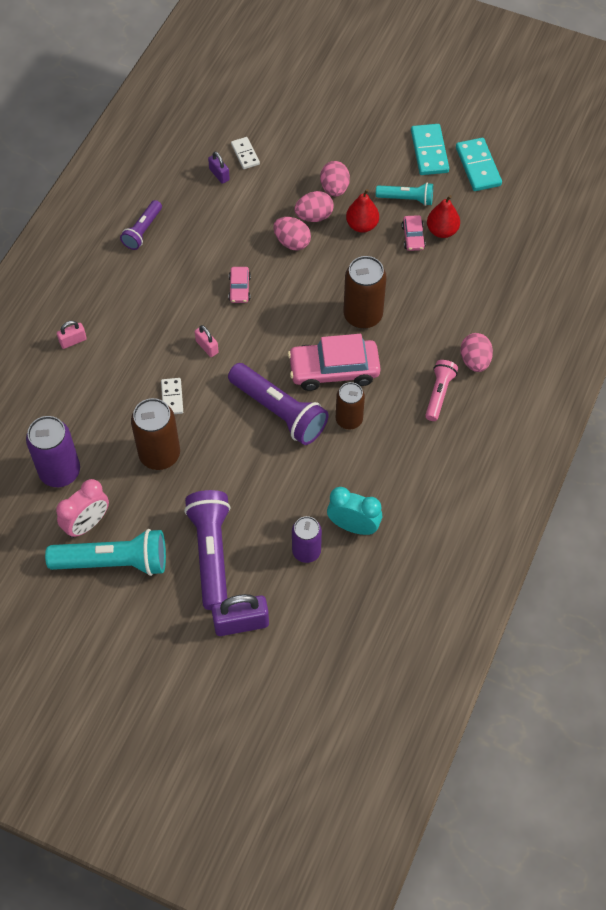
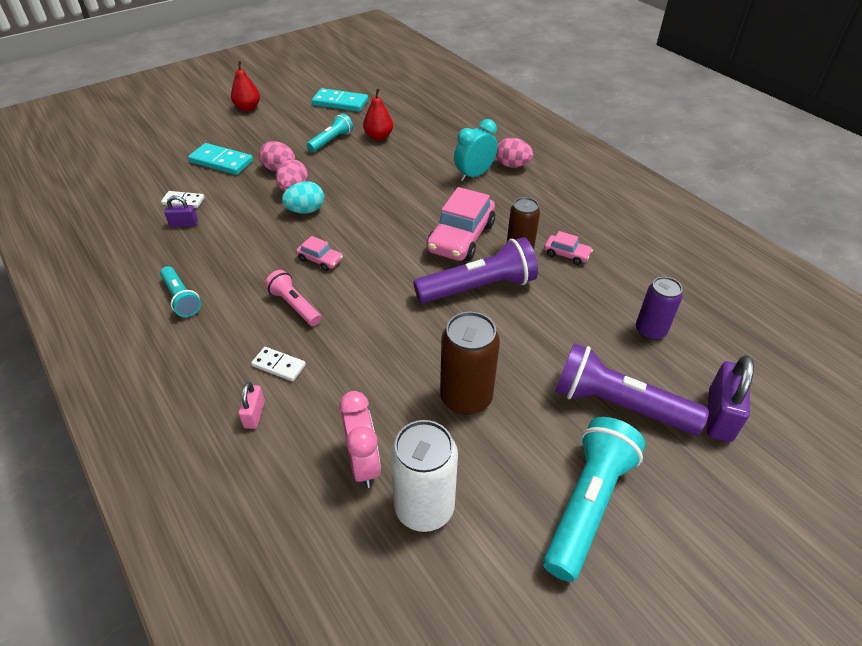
camera: 60 degrees left, 15 degrees down
purple can [26,416,80,487] -> white can [390,420,458,532]
pink clock [56,479,109,538] -> pink clock moved to [339,391,381,488]
purple flashlight [120,200,162,250] -> turquoise flashlight [160,266,201,317]
white domino [161,378,183,414] -> white domino moved to [251,347,306,381]
pink padlock [195,325,219,357] -> none
pink egg [274,217,311,250] -> turquoise egg [282,181,324,214]
turquoise clock [327,487,382,535] -> turquoise clock moved to [454,119,498,181]
brown can [343,256,387,329] -> none
red pear [346,189,379,233] -> red pear moved to [231,61,260,111]
pink car [402,215,426,251] -> pink car moved to [544,231,593,265]
turquoise domino [411,124,449,175] -> turquoise domino moved to [188,143,253,175]
pink flashlight [425,360,458,421] -> pink flashlight moved to [265,270,321,326]

